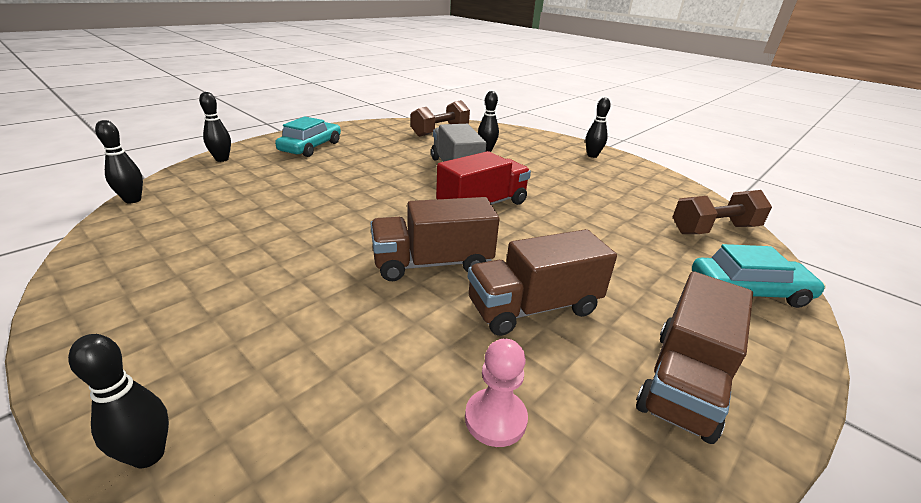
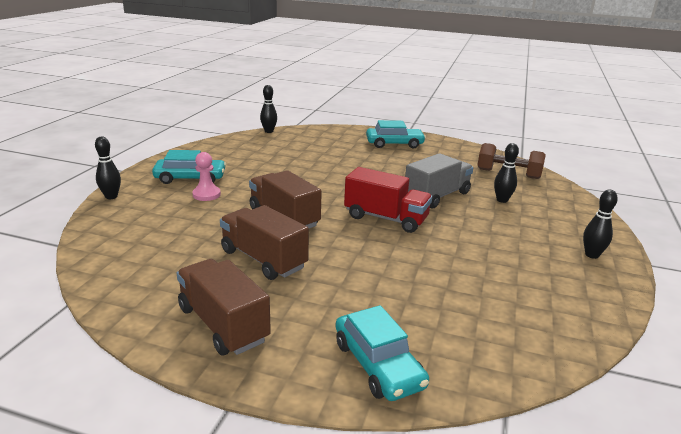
camera: 65 degrees right, 5 degrees down
black bowling pin [199,92,231,162] -> none
pink pawn [465,339,528,447] -> pink pawn moved to [192,152,221,201]
brown truck [636,271,753,444] -> brown truck turned 45 degrees clockwise [177,259,271,355]
brown dumbbell [673,190,772,234] -> none
none -> turquoise car [152,150,226,184]

